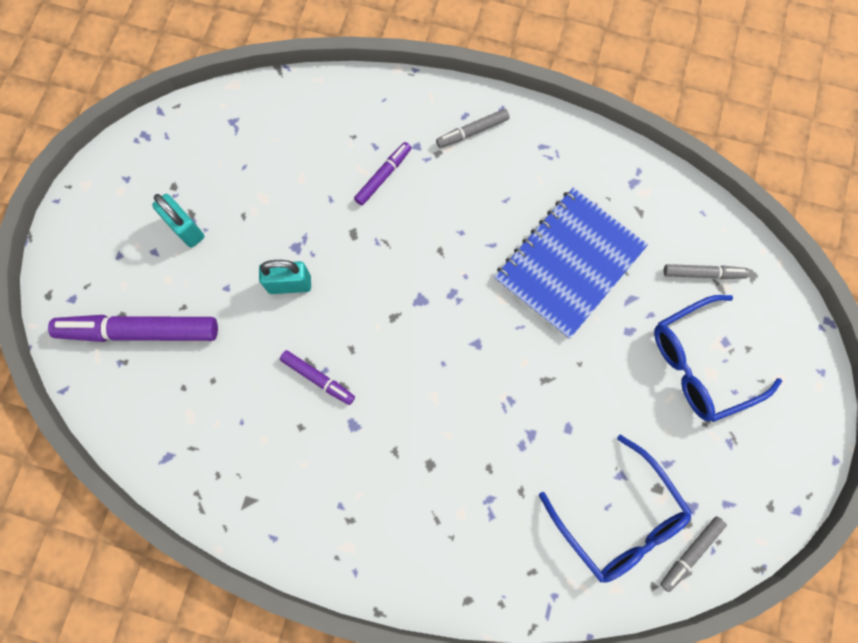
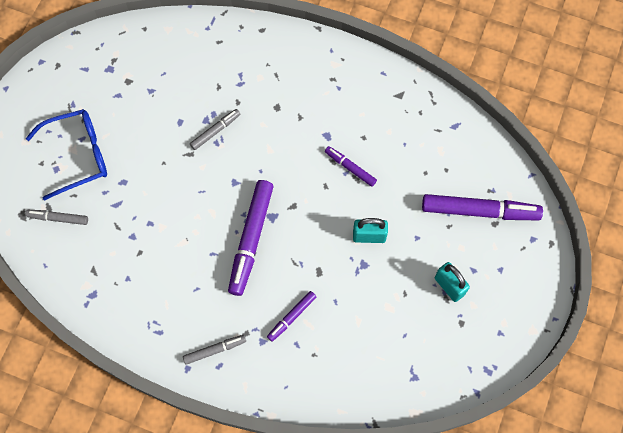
camera: 175 degrees left, 5 degrees down
blue notebook [494,187,648,339] -> none
blue glasses [539,435,692,583] -> none
grey marker [660,516,727,592] -> grey marker moved to [190,109,240,150]
none -> purple marker [228,180,274,296]

